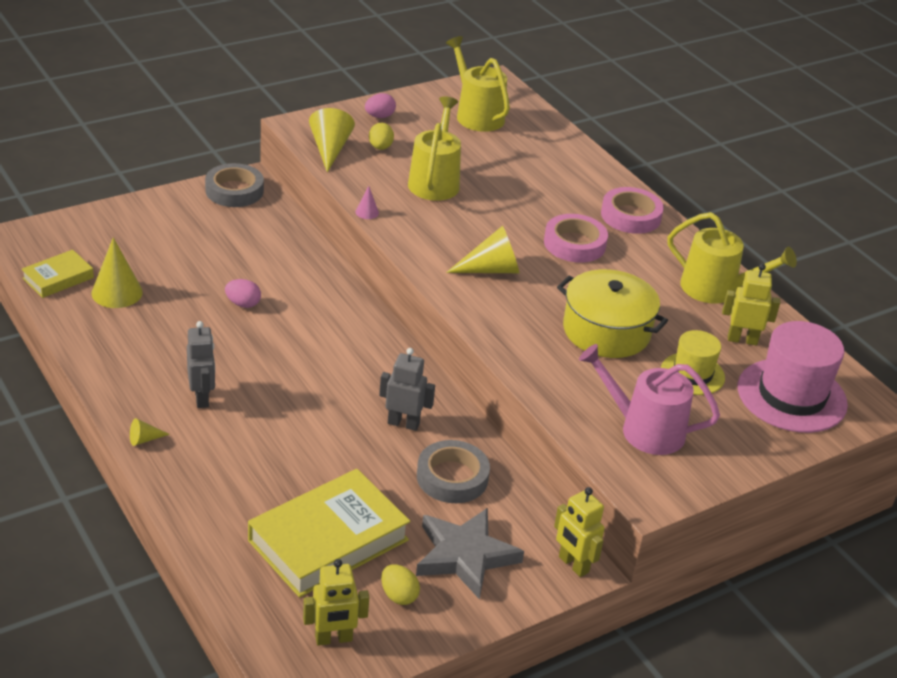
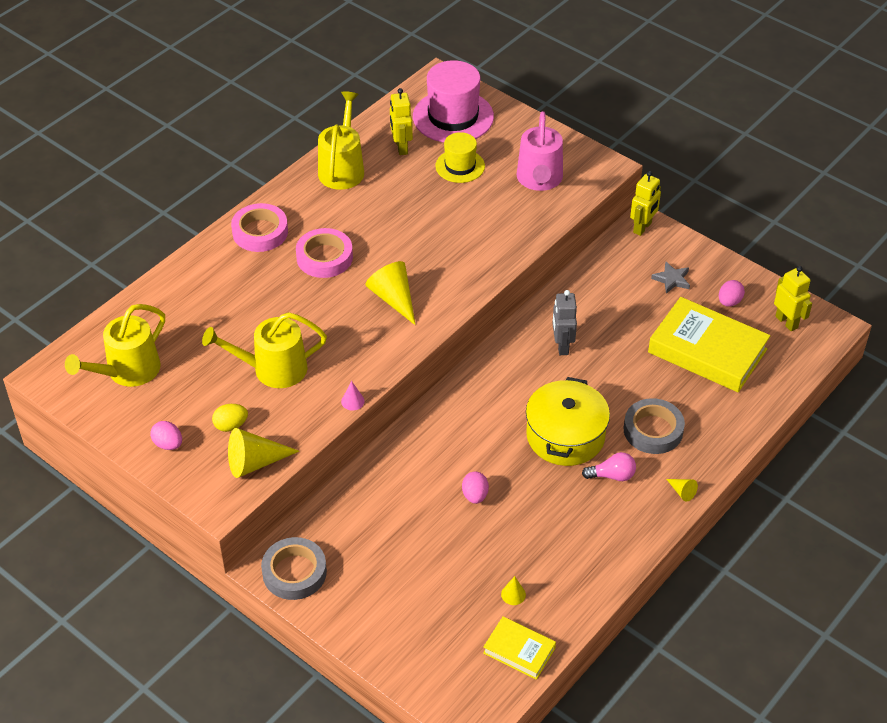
camera: 105 degrees left, 10 degrees up
yellow cone [91,237,143,308] -> yellow cone [501,576,526,605], size x0.49
grey robot [187,321,215,408] -> pink light bulb [582,452,636,481]
yellow egg [381,564,420,605] -> pink egg [719,280,745,307]
grey star [416,508,524,600] -> grey star [651,262,690,294], size x0.50
grey tape [417,440,490,503] -> grey tape moved to [624,398,685,454]
yellow pot [557,269,668,358] -> yellow pot moved to [526,377,610,466]

